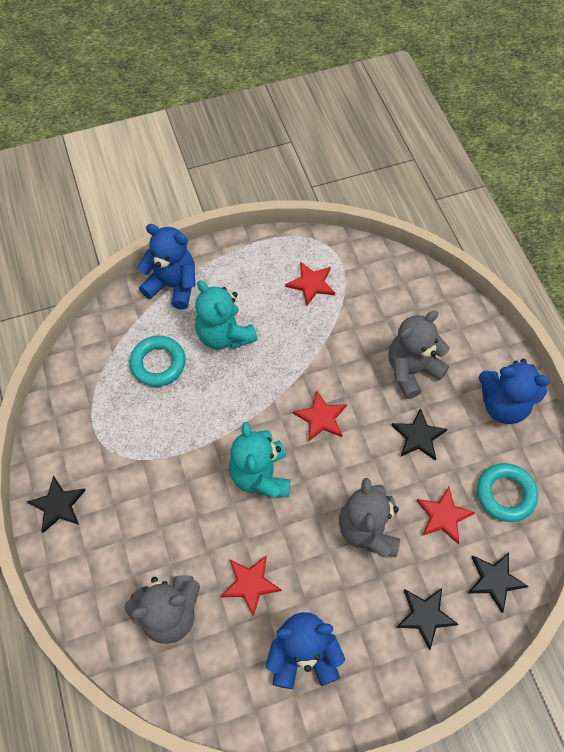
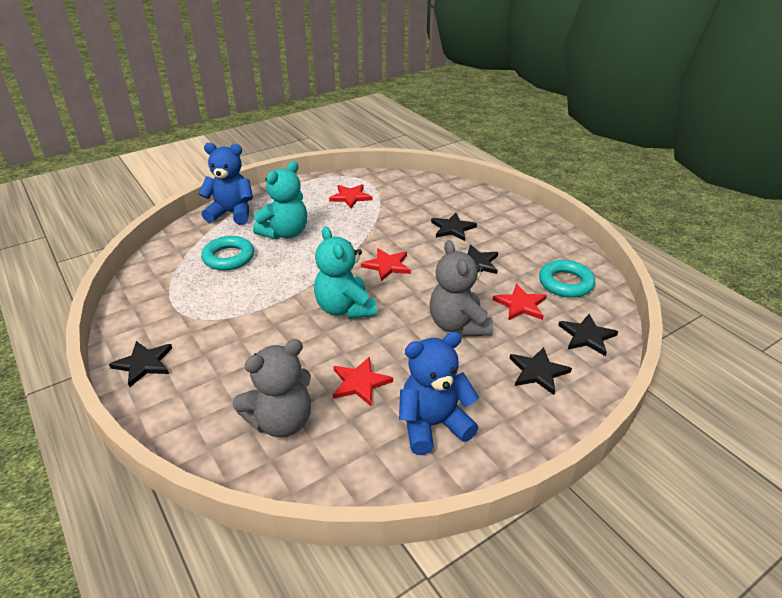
camera: 15 degrees left, 25 degrees down
turquoise teddy bear [195,280,258,350] -> turquoise teddy bear turned 90 degrees counterclockwise [253,161,307,240]
grey teddy bear [388,310,449,399] -> black star [431,213,477,241]
blue teddy bear [479,359,550,424] -> none

